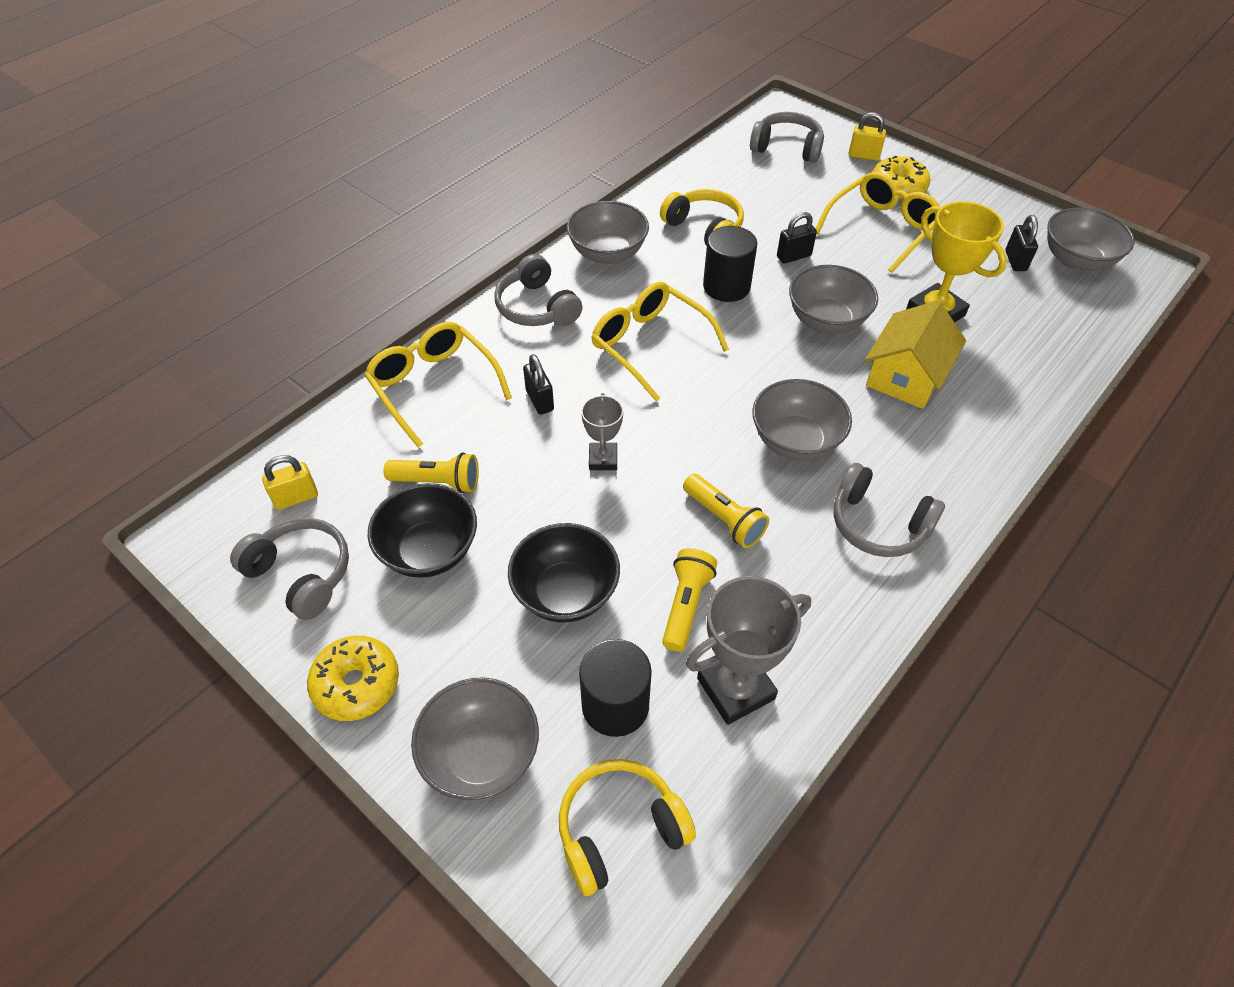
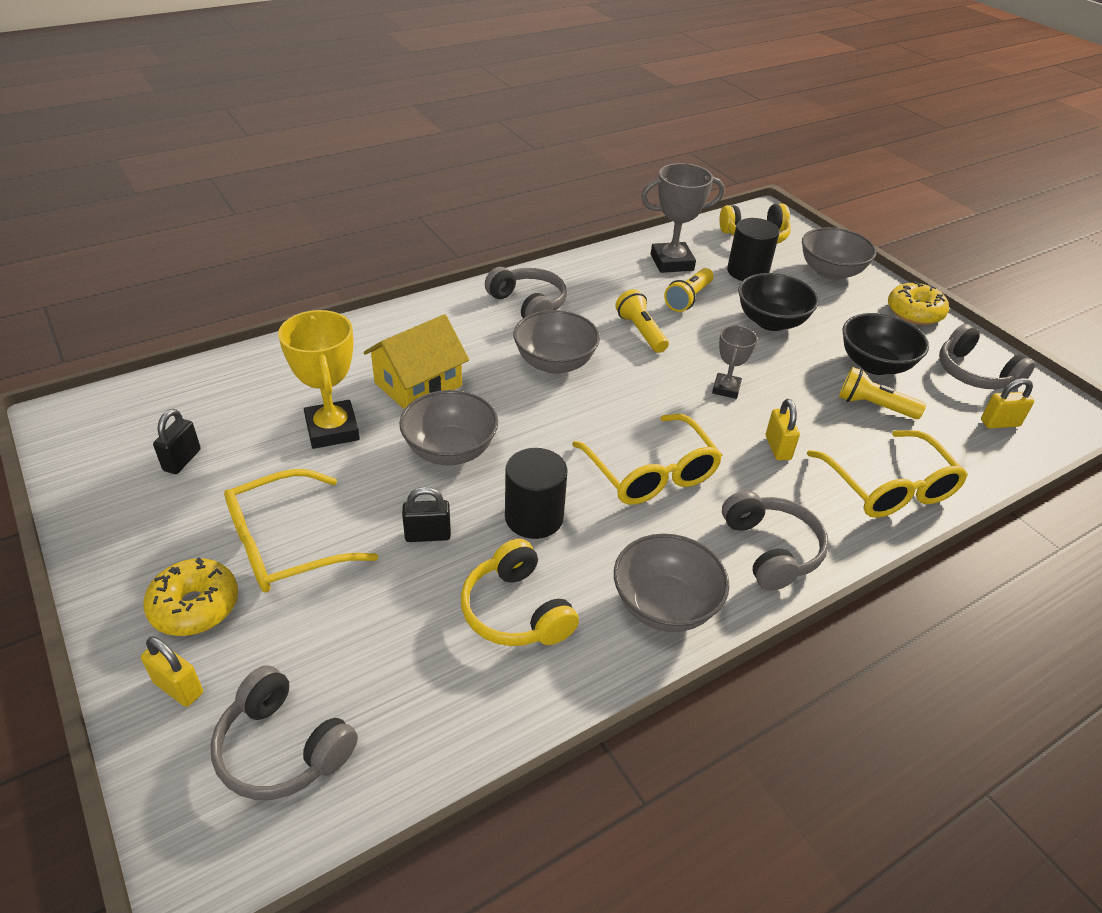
camera: 165 degrees left, 10 degrees down
black padlock [523,354,554,415] -> yellow padlock [766,399,800,461]
grey bowl [1047,208,1135,271] -> none

